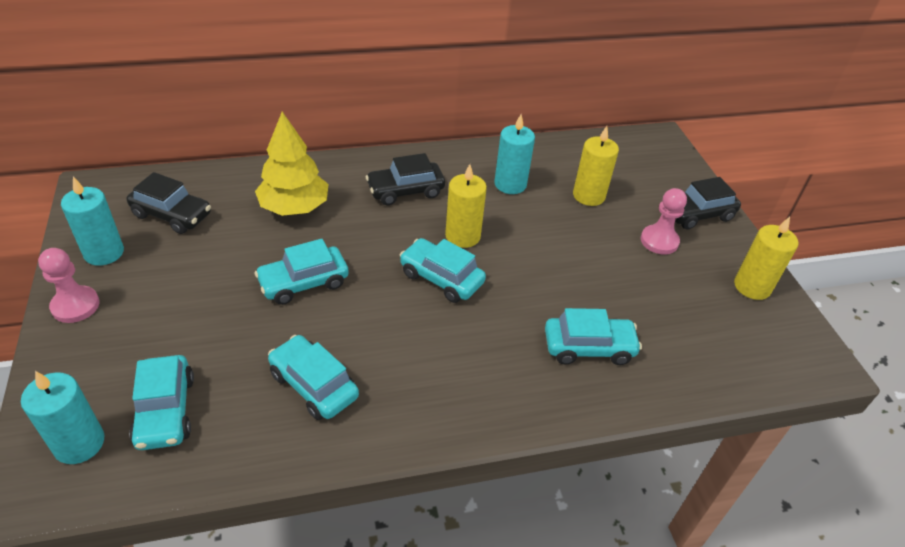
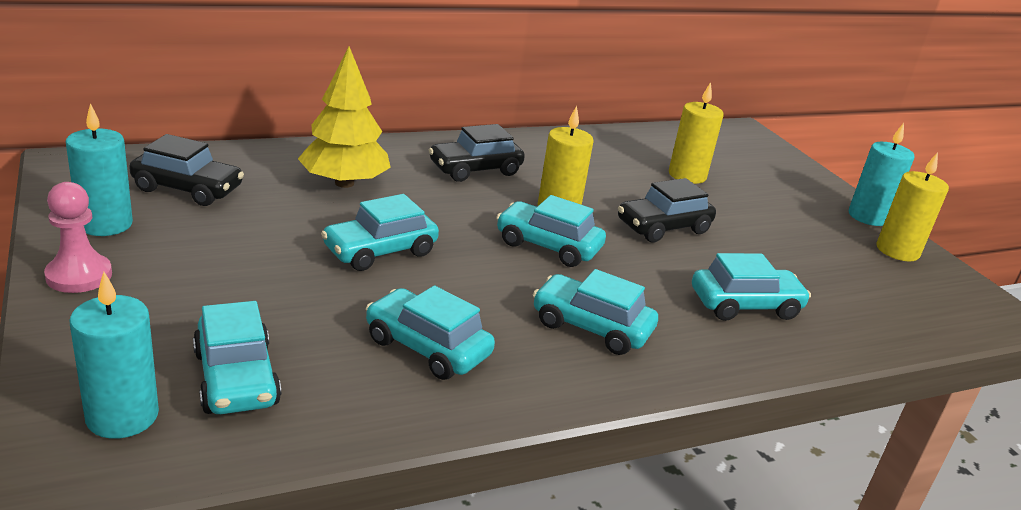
camera: 10 degrees left, 15 degrees down
turquoise candle [494,114,535,194] -> turquoise candle moved to [849,123,914,226]
pink pawn [641,188,687,255] -> none
black car [675,177,741,230] -> black car moved to [618,178,716,243]
none -> turquoise car [533,269,658,355]

